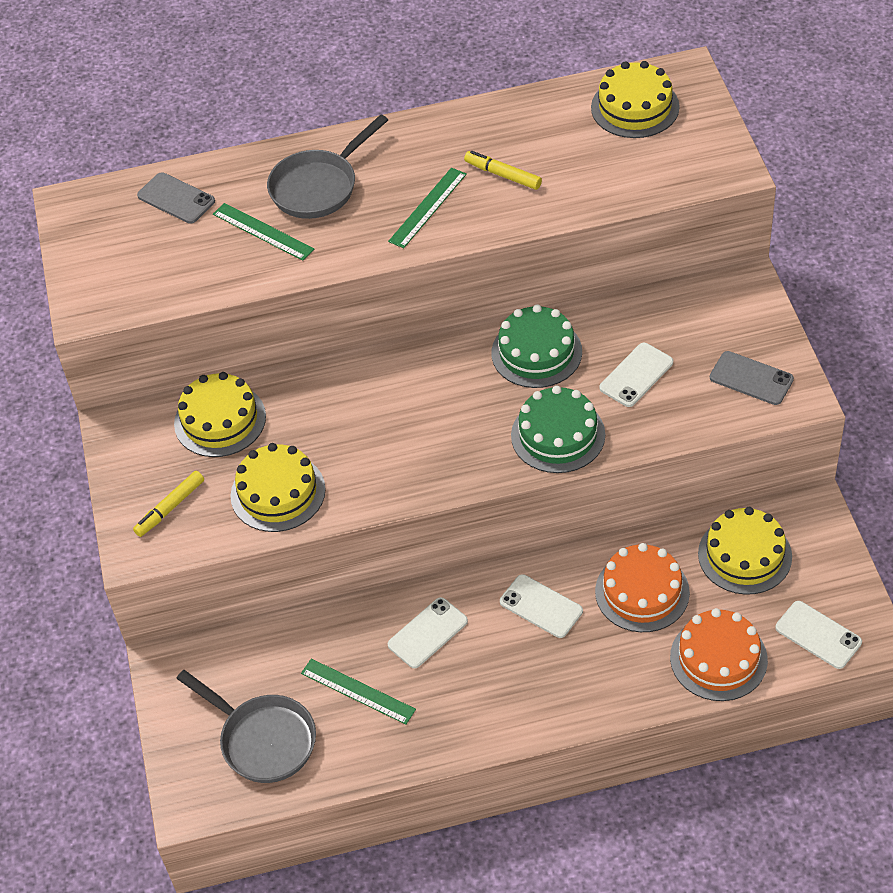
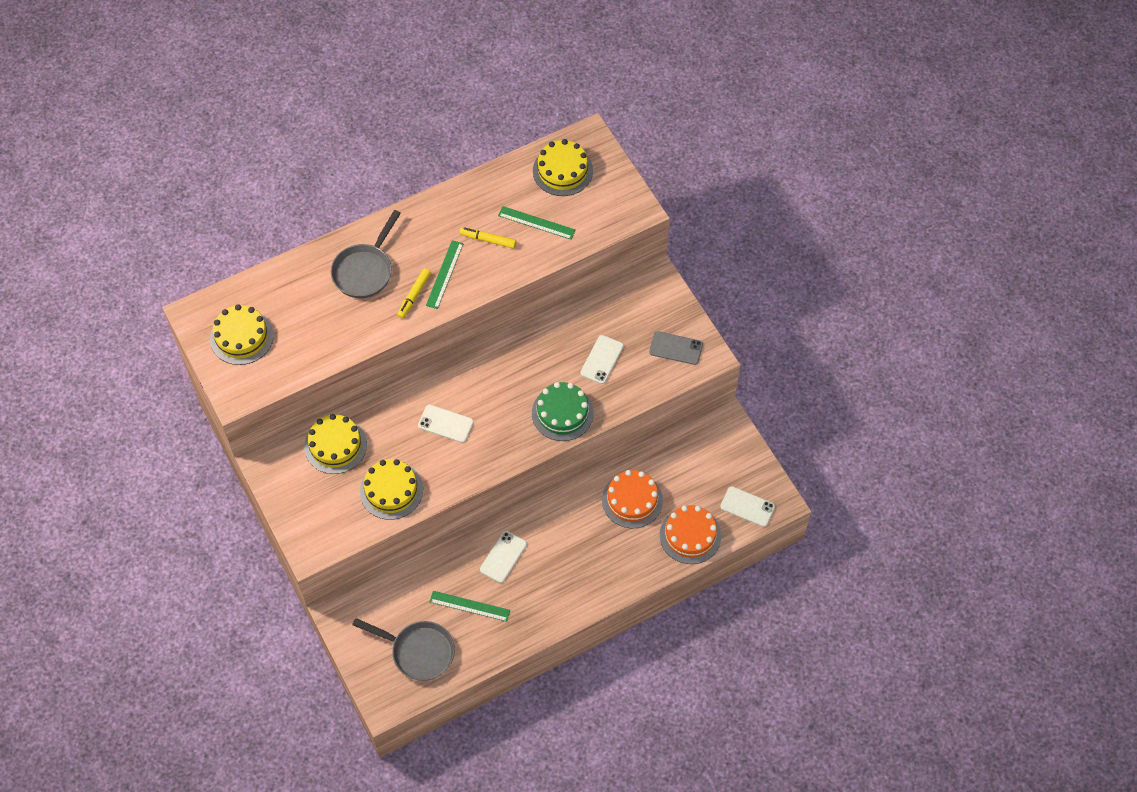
camera: 20 degrees left, 10 degrees up
yellow marker [133,471,204,537] -> yellow marker moved to [397,269,431,319]
grey phone [137,172,215,224] -> none
green ruler [213,203,314,261] -> green ruler moved to [498,206,576,240]
green cake [491,304,582,388] -> none
white phone [500,574,583,638] -> white phone moved to [418,405,474,443]
yellow cake [698,507,792,595] -> yellow cake moved to [210,304,274,365]

